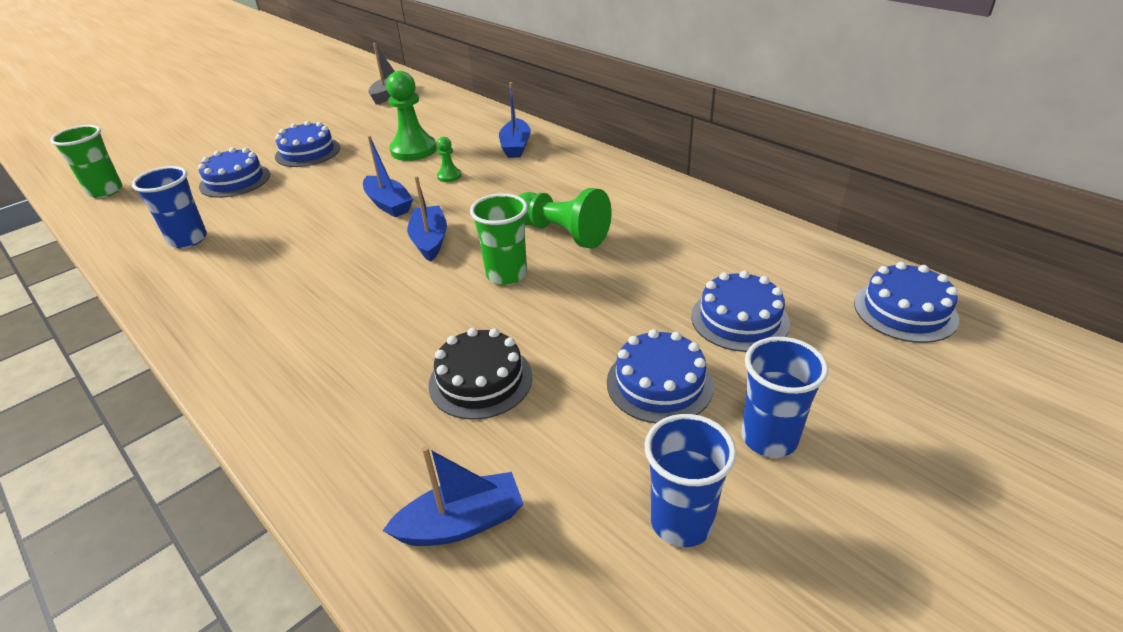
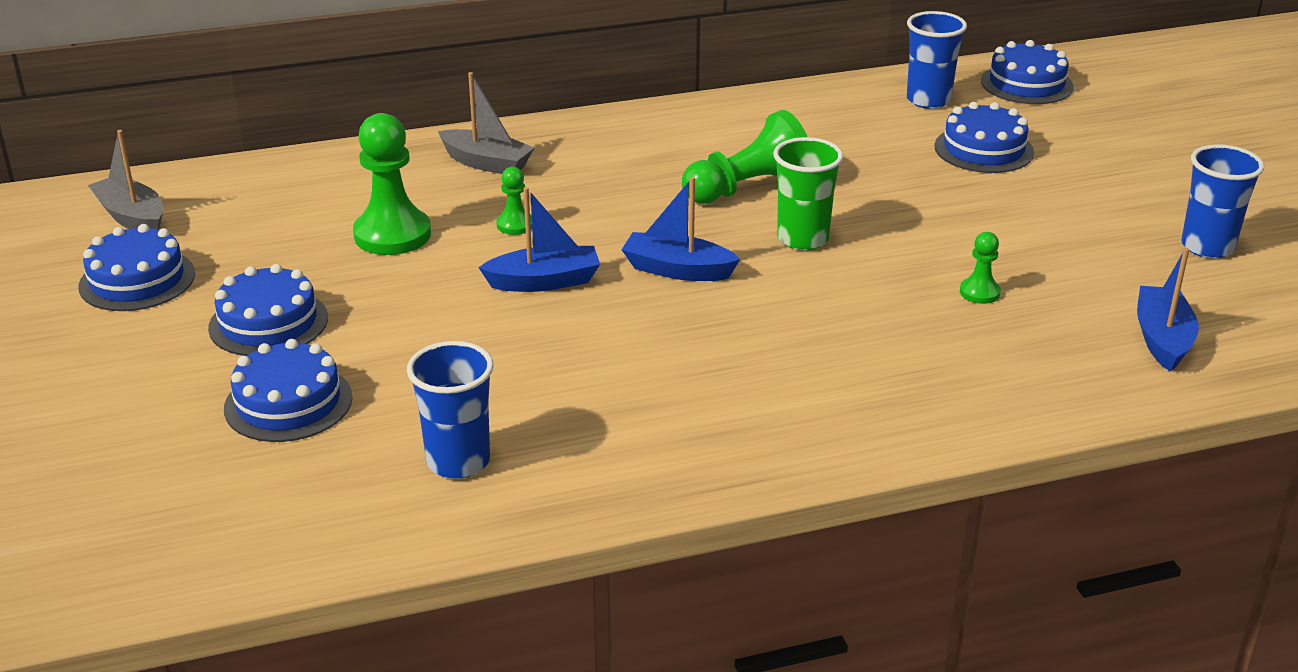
camera: 65 degrees left, 5 degrees down
green cup [50,125,122,198] -> none
black cake [429,328,533,420] -> green pawn [960,232,1001,304]
blue boat [499,82,531,158] -> grey boat [438,72,535,174]
blue cake [607,329,714,423] -> blue cake moved to [78,224,195,311]
blue cup [741,337,828,458] -> blue cup moved to [907,11,967,109]

